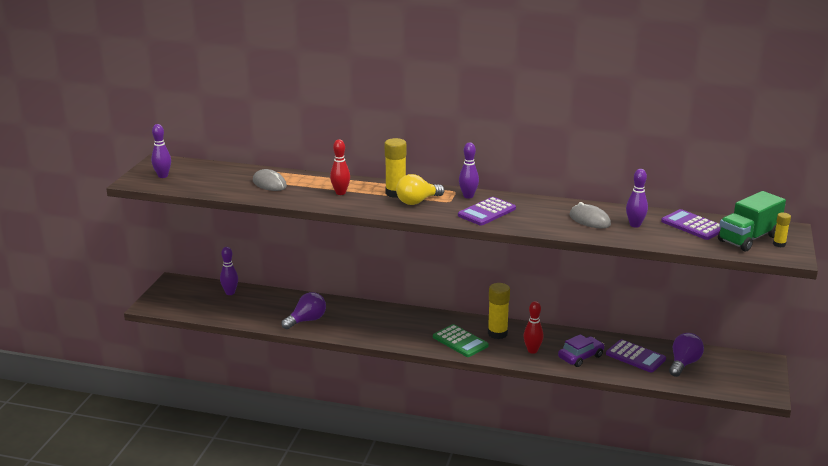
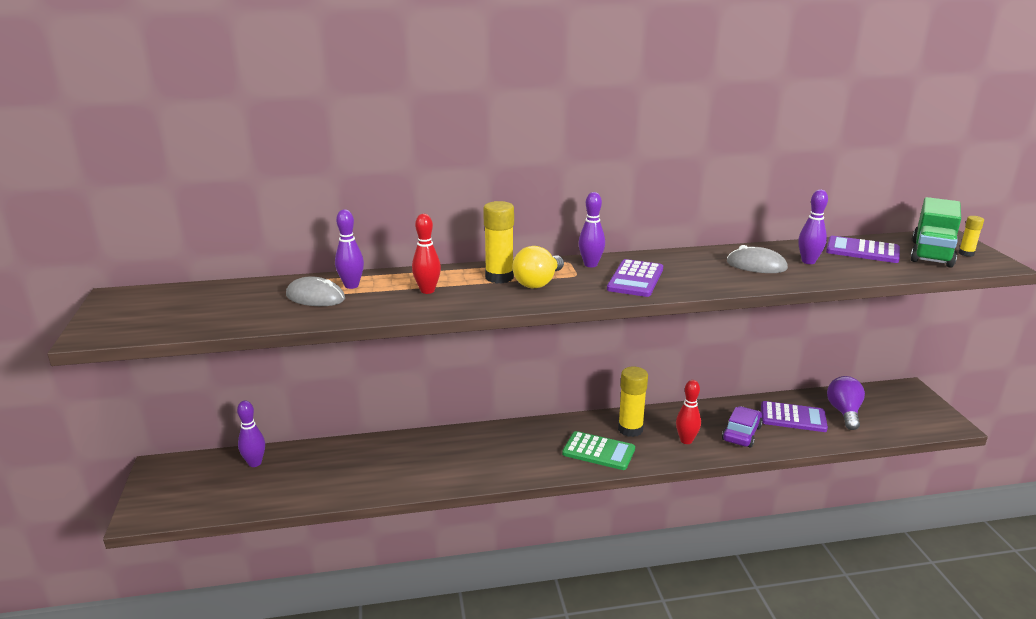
camera: 25 degrees left, 0 degrees up
purple bowling pin [151,124,171,178] -> purple bowling pin moved to [335,209,364,289]
purple light bulb [281,292,326,329] -> none

